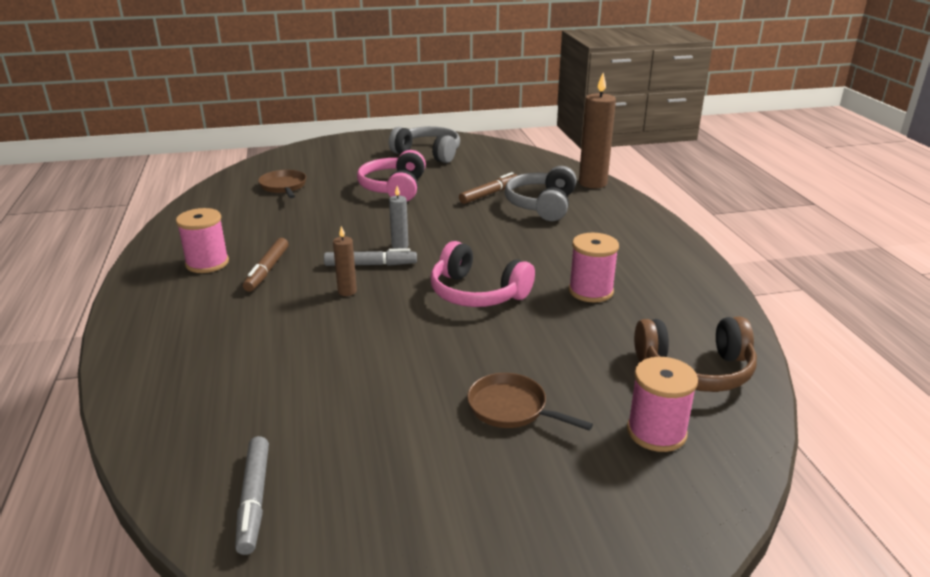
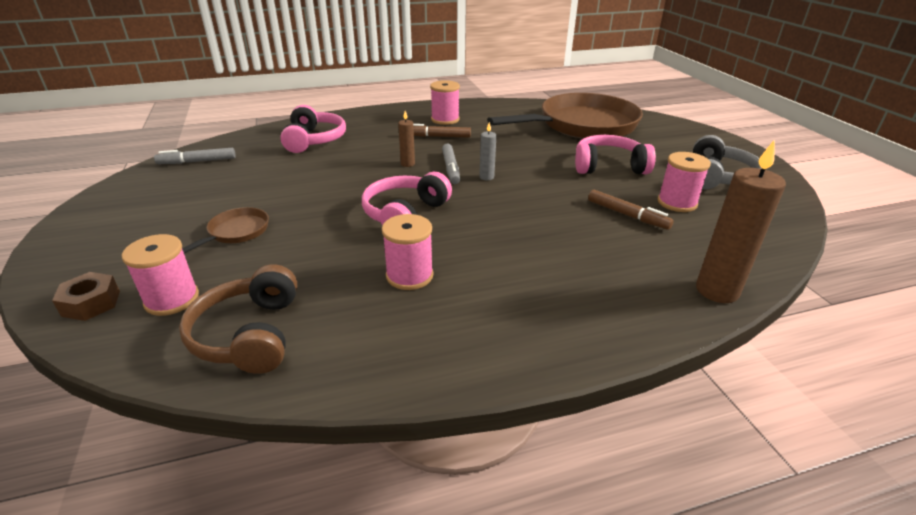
camera: 85 degrees right, 5 degrees up
brown pan [258,170,306,198] -> brown pan [487,93,643,139], size x2.43
grey headphones [505,166,577,221] -> none
none -> brown nut [52,272,120,321]
none -> pink headphones [280,105,346,153]
none -> pink spool [658,152,711,212]

